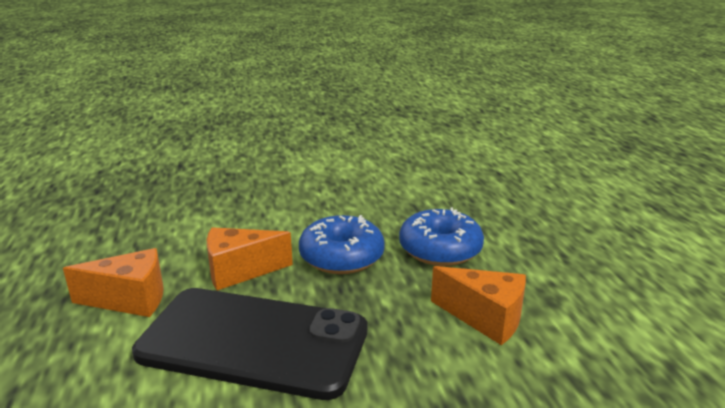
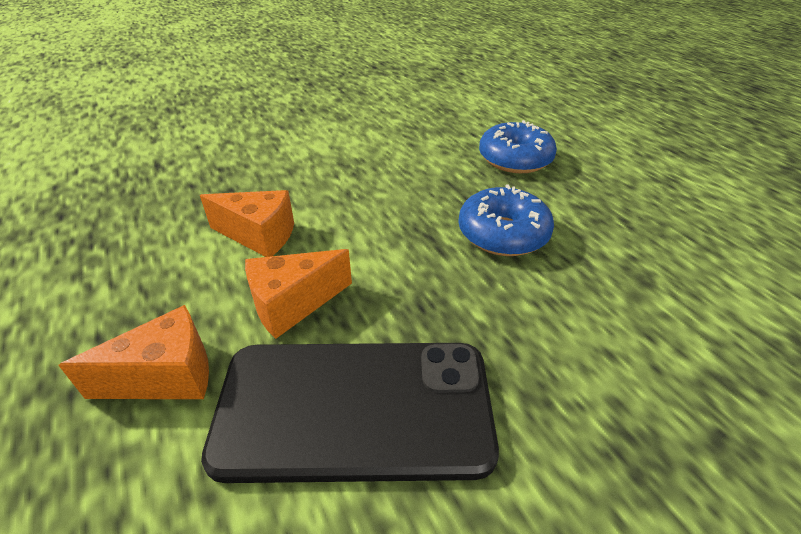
camera: 15 degrees left, 15 degrees up
blue donut [299,215,385,274] -> blue donut moved to [479,120,557,173]
orange cheese [431,266,526,345] -> orange cheese moved to [200,190,294,257]

